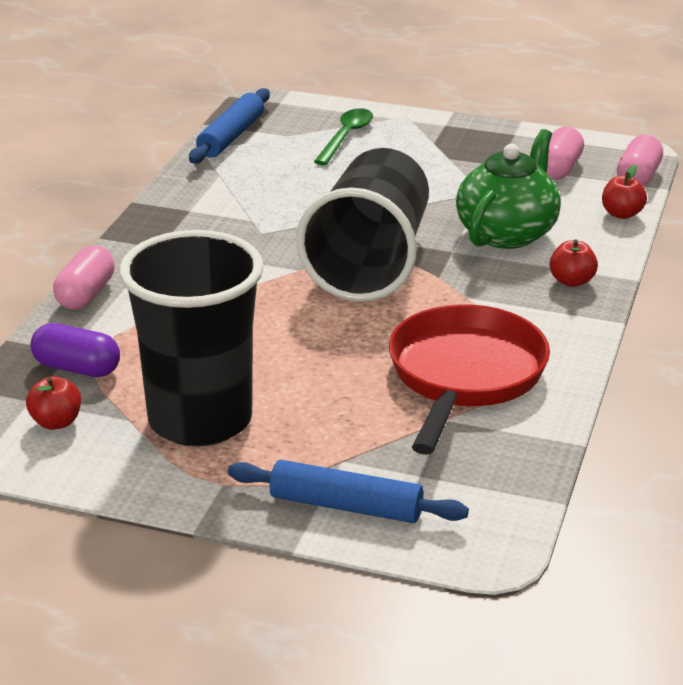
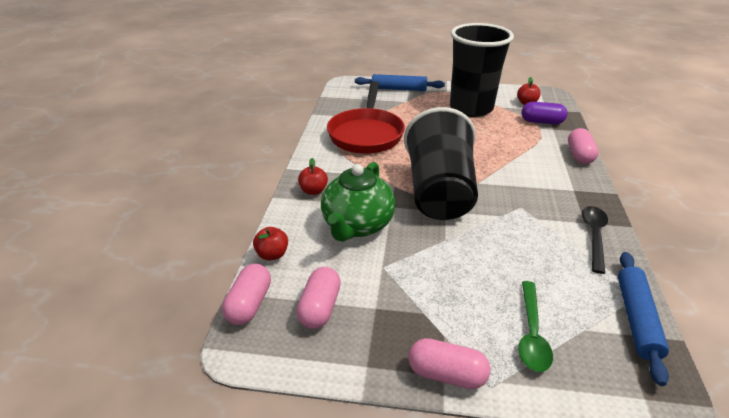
camera: 170 degrees right, 5 degrees up
none -> pink capsule [408,338,490,389]
none -> black spoon [582,206,608,274]

